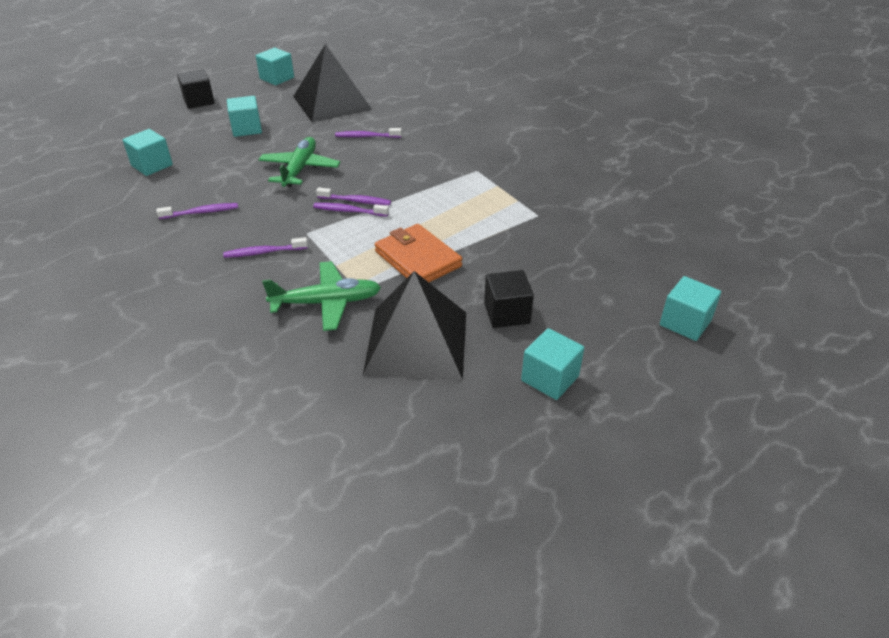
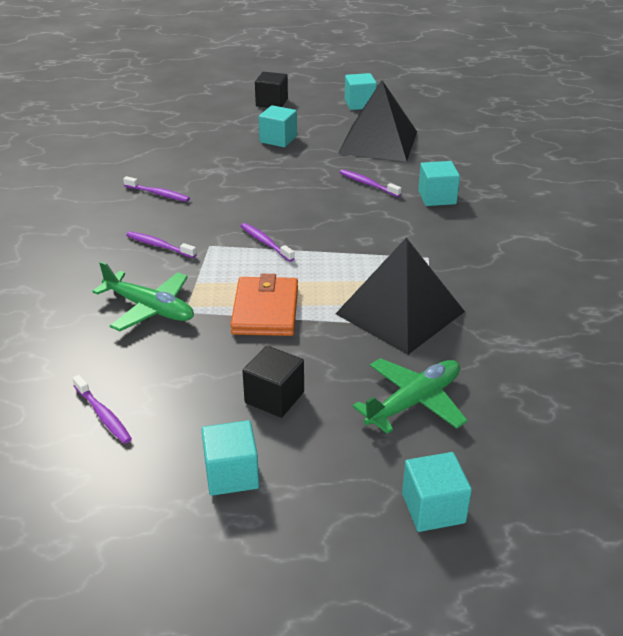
camera: 40 degrees right, 5 degrees down
turquoise cube [123,129,173,176] -> turquoise cube moved to [418,161,460,206]
green plane [258,137,340,187] -> green plane moved to [353,358,468,434]
purple toothbrush [316,187,391,205] -> purple toothbrush moved to [72,375,132,444]
black pyramid [363,271,466,380] -> black pyramid moved to [335,237,465,355]

